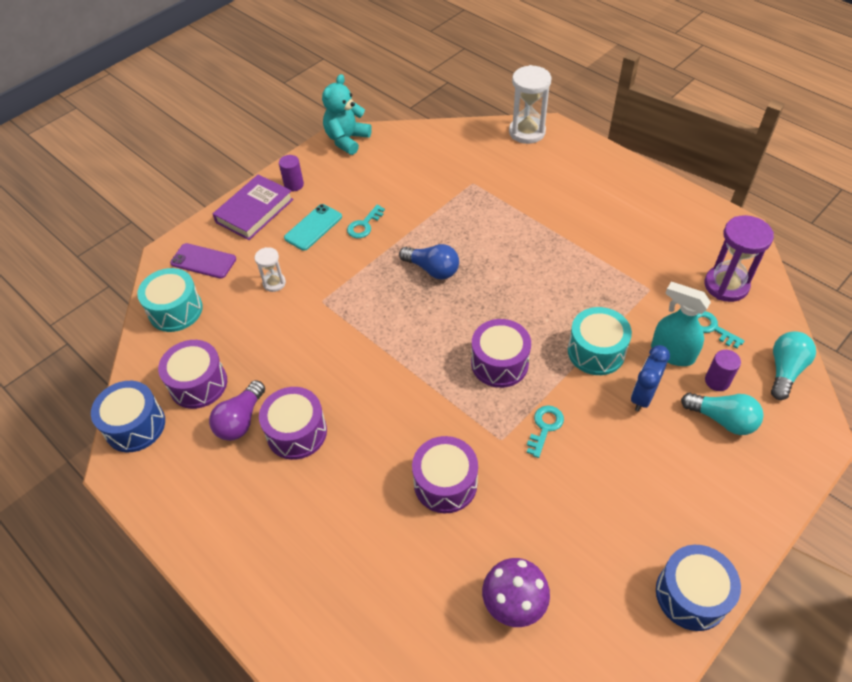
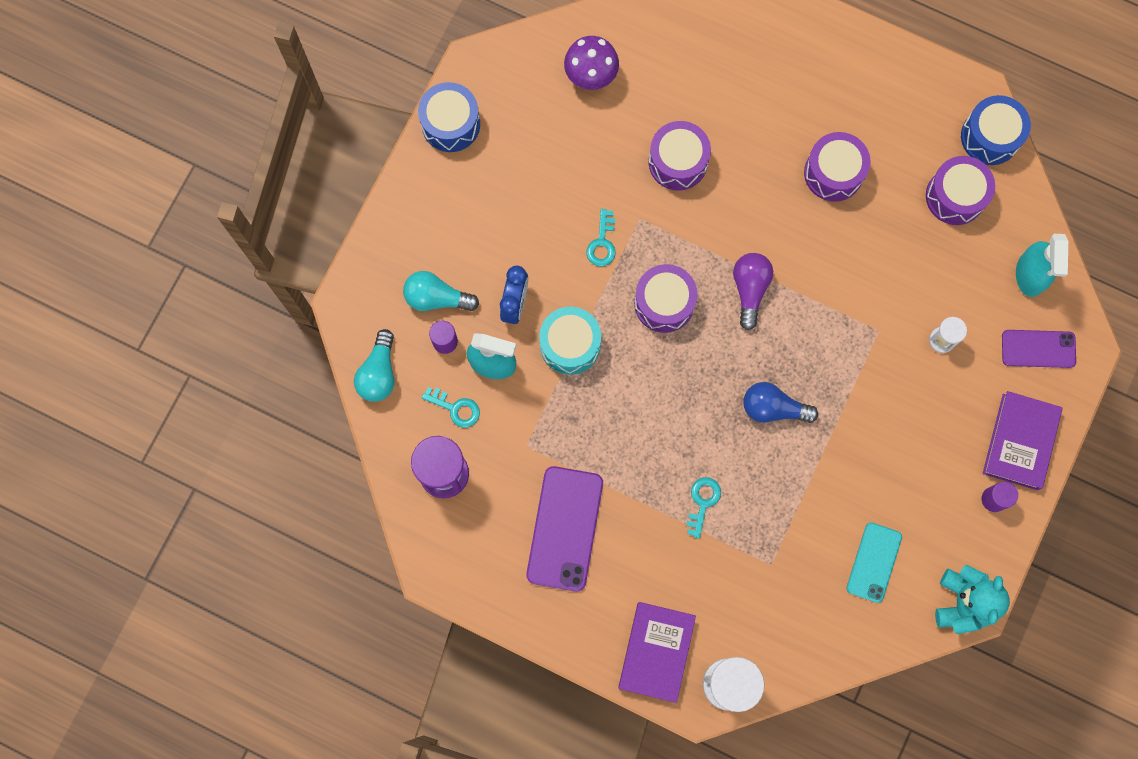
camera: 160 degrees right, 25 degrees up
turquoise drum [137,268,203,332] -> turquoise spray bottle [1016,234,1068,297]
purple light bulb [209,380,265,441] -> purple light bulb moved to [733,253,773,330]
turquoise phone [284,204,342,251] -> turquoise phone moved to [847,523,902,603]
turquoise key [347,205,385,238] -> turquoise key moved to [686,477,721,538]
none -> purple phone [526,466,603,592]
none -> purple book [618,602,696,703]

